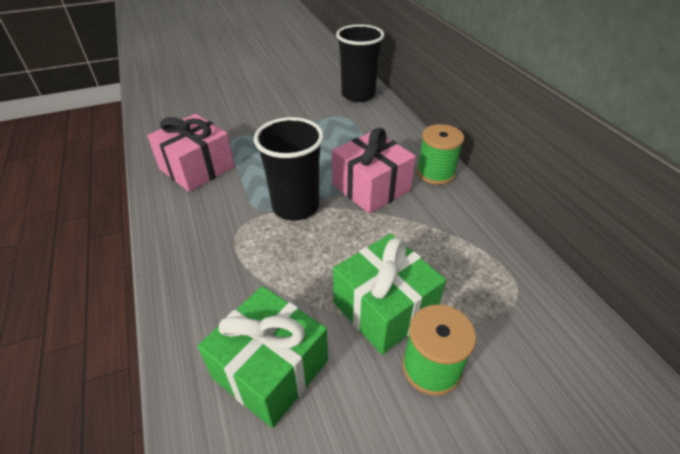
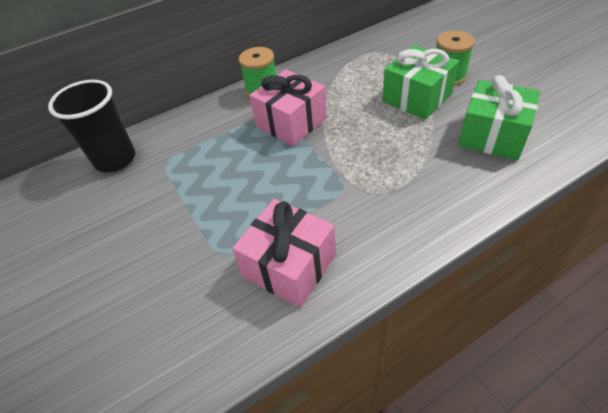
camera: 95 degrees left, 5 degrees up
black cup [254,117,324,221] -> none

